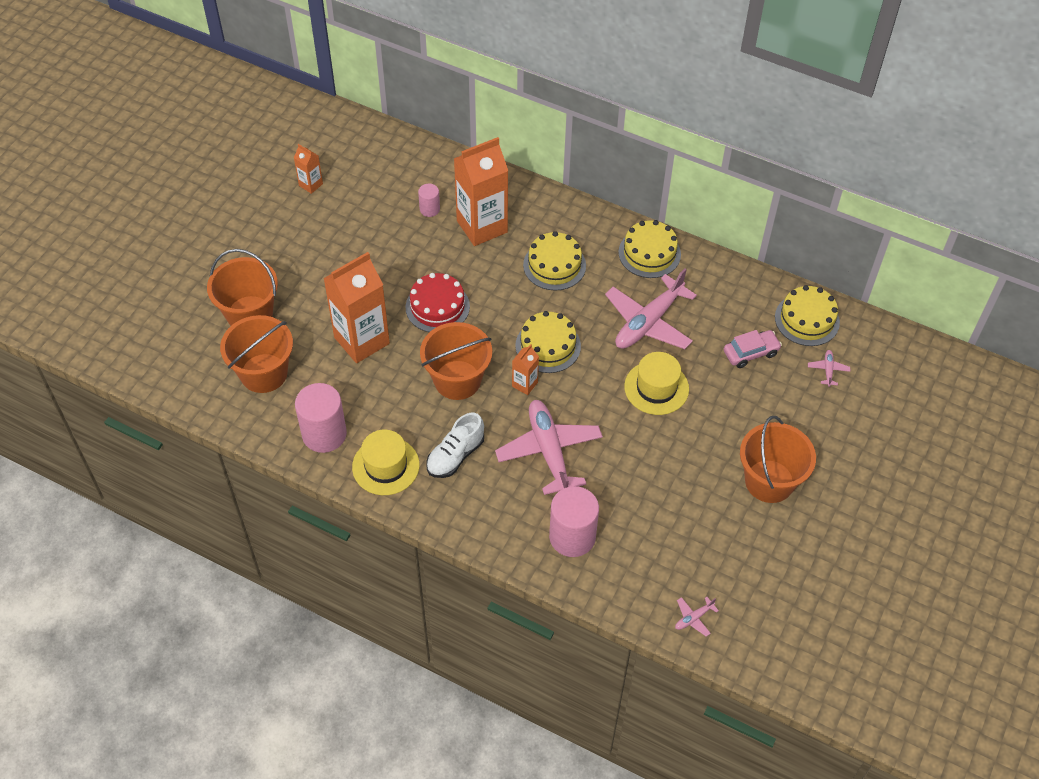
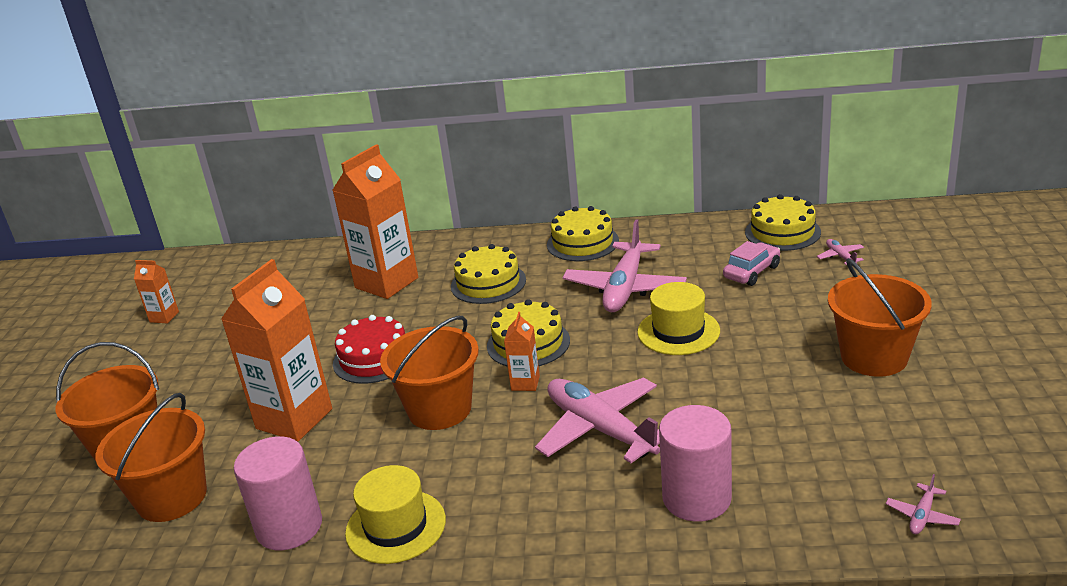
camera: 20 degrees left, 25 degrees down
pink cylinder [418,183,440,217] -> none
white shoe [426,413,484,478] -> none

